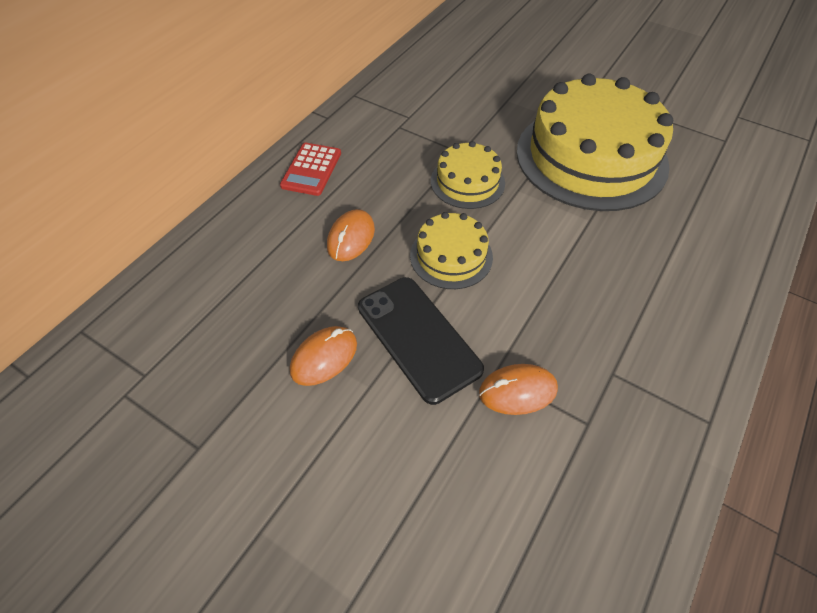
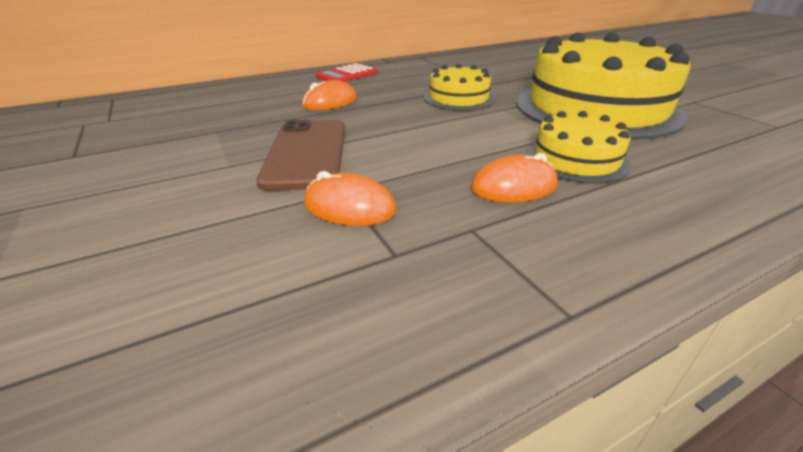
camera: 30 degrees right, 20 degrees down
orange mouse [290,326,357,386] -> orange mouse moved to [471,153,558,202]
black phone [358,277,484,405] -> brown phone [256,120,345,191]
yellow cake [410,212,493,289] -> yellow cake moved to [526,111,631,184]

